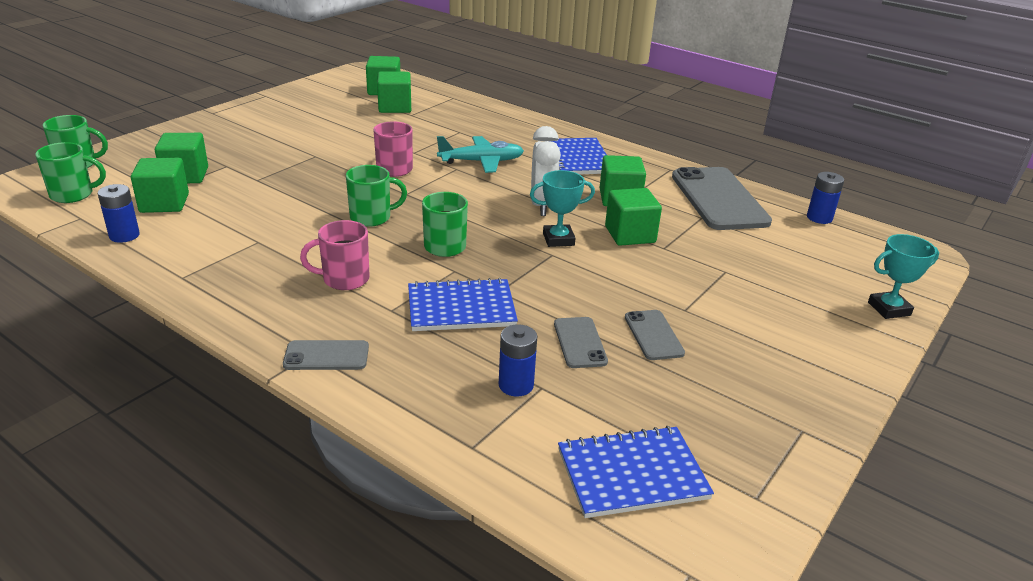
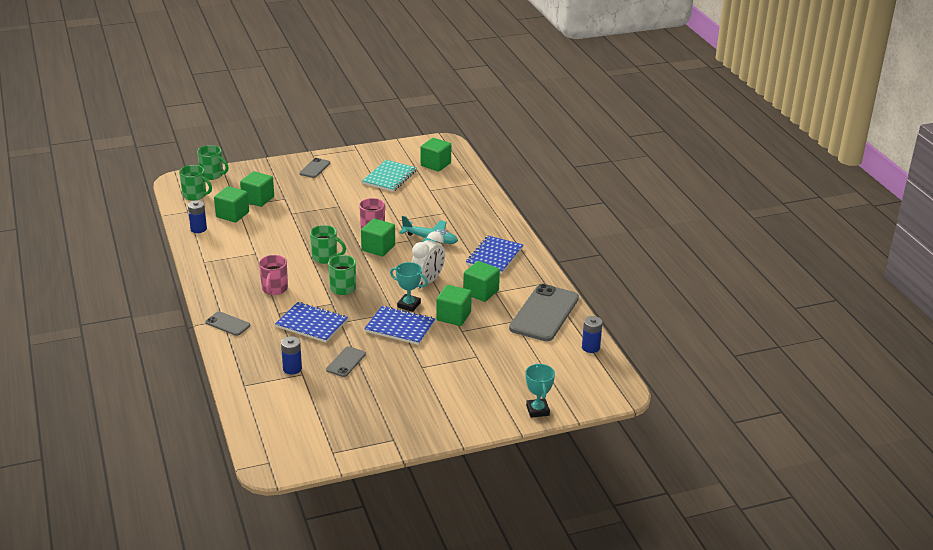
camera: 35 degrees right, 0 degrees up
pink mug [300,220,370,290] -> pink mug turned 105 degrees counterclockwise [259,255,288,295]
green cube [377,72,411,113] -> green cube moved to [361,218,395,257]
blue notebook [558,426,714,518] -> blue notebook moved to [364,306,435,345]
grey phone [625,310,685,360] -> grey phone moved to [299,158,330,178]
turquoise trophy [868,234,939,319] -> turquoise trophy turned 60 degrees clockwise [525,364,555,418]
none -> turquoise notebook [362,160,417,192]

